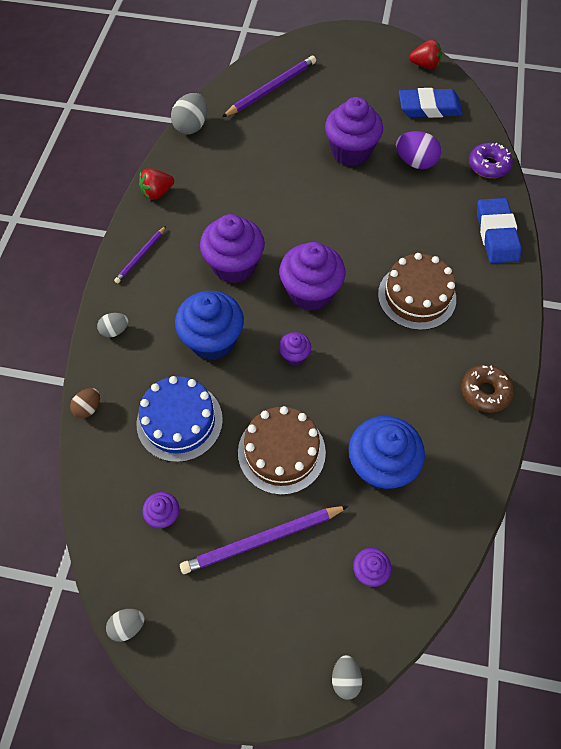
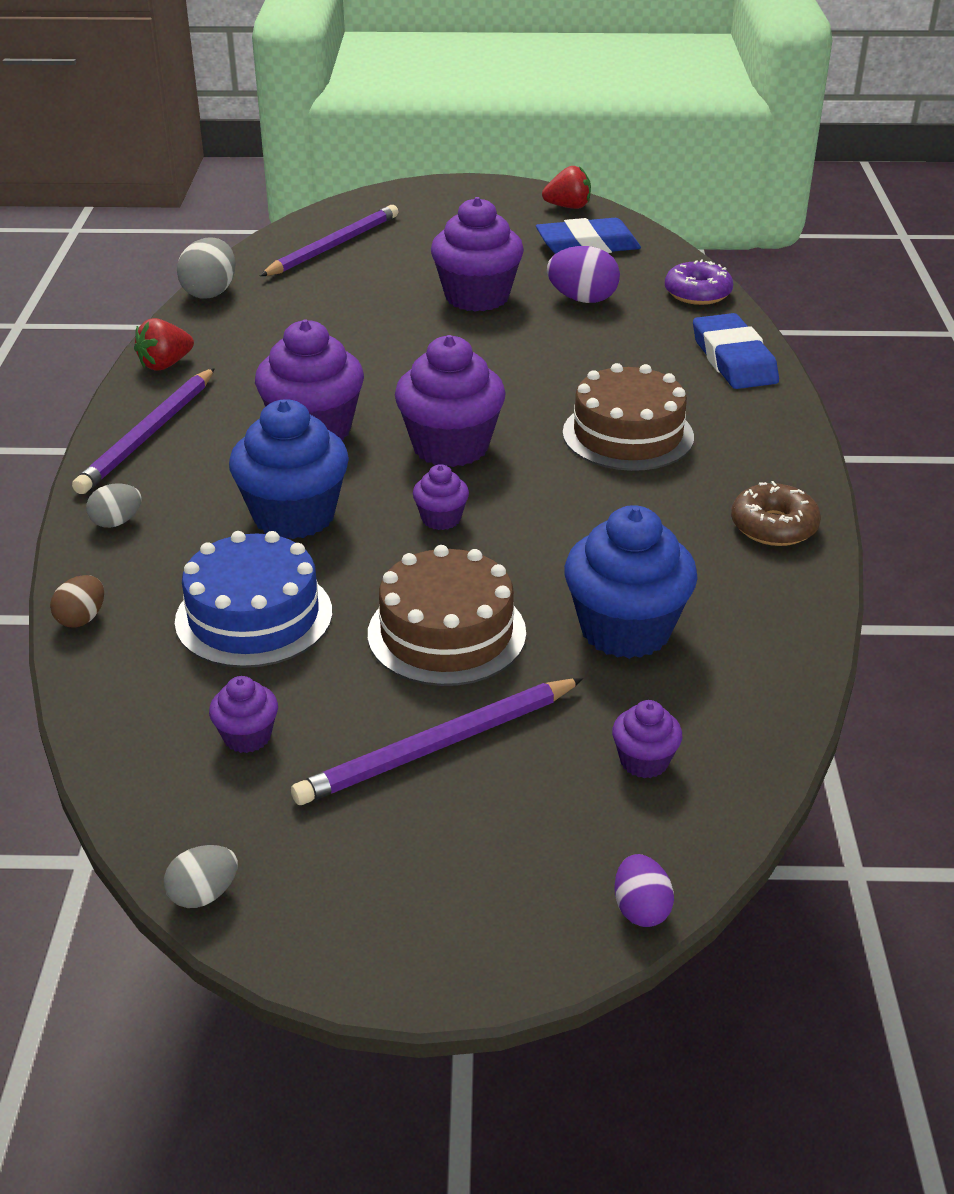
camera: 10 degrees left, 25 degrees down
purple pencil [114,226,166,283] -> purple pencil [72,368,215,494], size x1.76
grey egg [332,655,362,700] -> purple egg [614,854,674,927]

